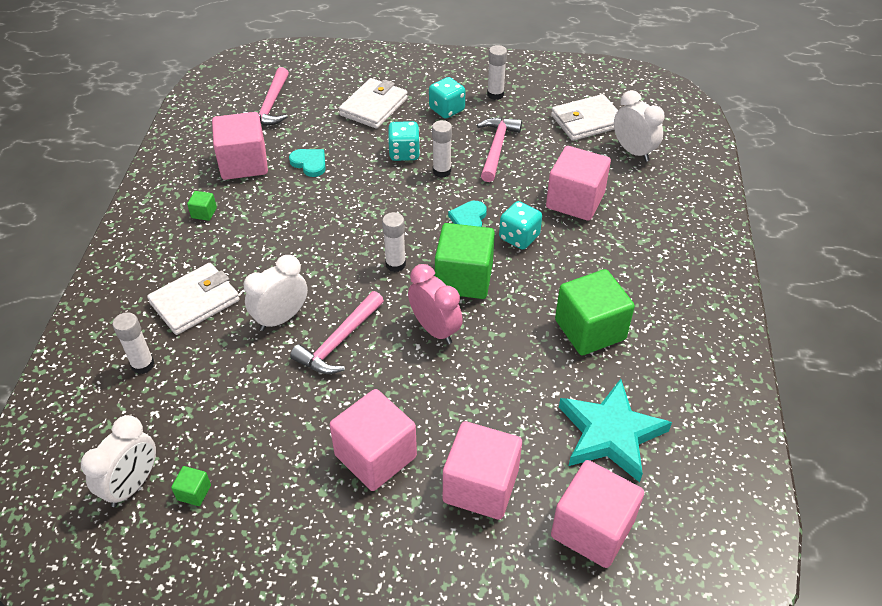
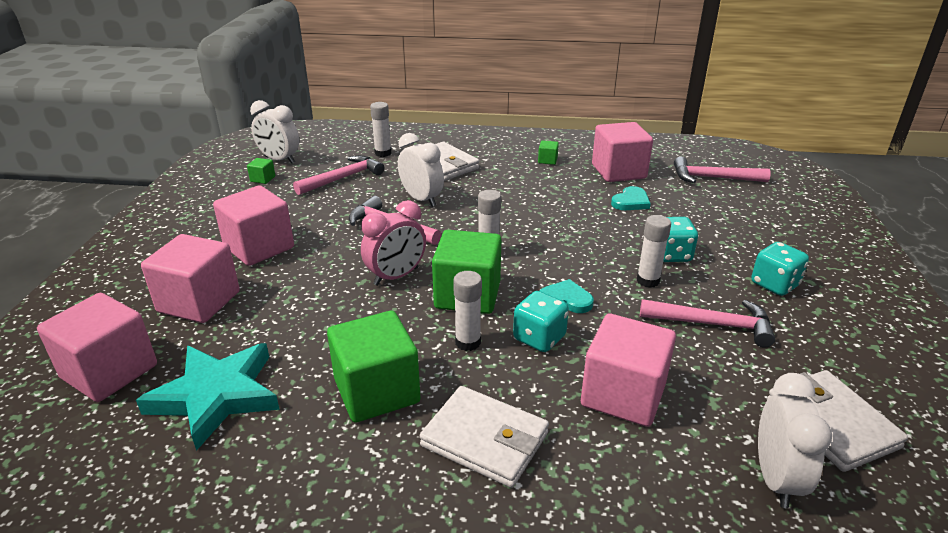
camera: 90 degrees right, 15 degrees down
white wallet [339,78,408,129] -> white wallet moved to [420,386,549,488]
white glue stick [487,45,507,100] -> white glue stick moved to [453,271,482,351]
white clock [614,90,665,162] -> white clock turned 45 degrees counterclockwise [758,373,832,509]
none -> pink hammer [293,155,384,195]

